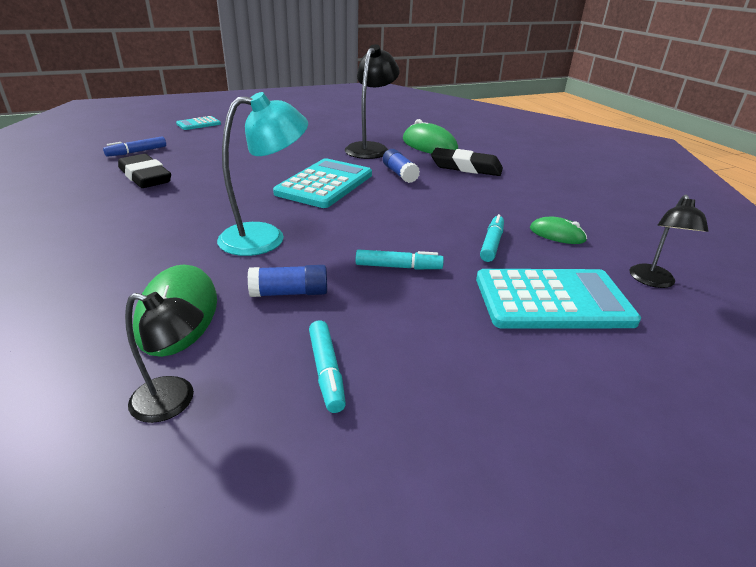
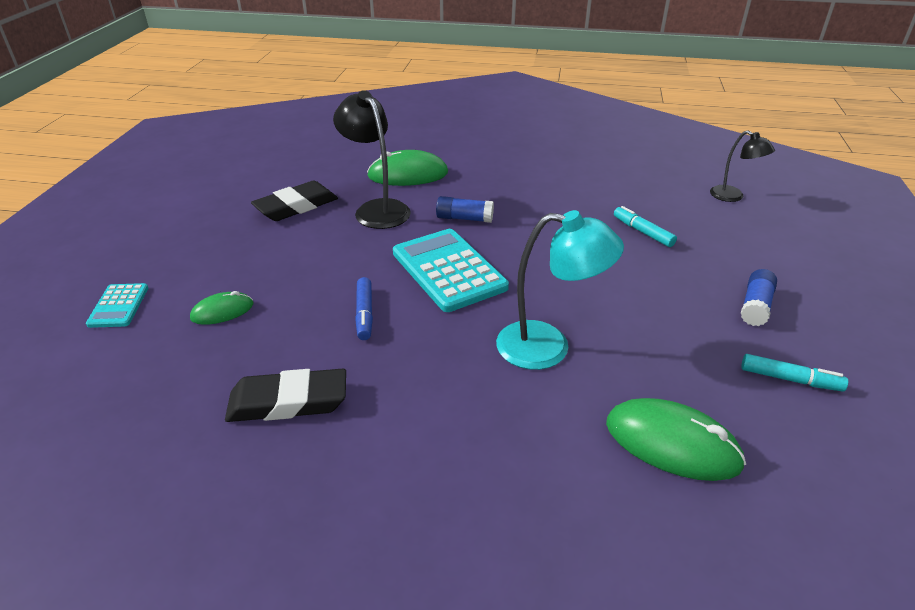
camera: 55 degrees left, 5 degrees up
blue marker [103,136,166,157] -> blue marker moved to [355,277,373,340]
black lamp [125,292,204,423] -> none
turquoise lamp [217,92,308,256] -> turquoise lamp turned 90 degrees clockwise [496,210,624,370]
blue glue stick [248,265,327,297] -> blue glue stick moved to [741,269,777,326]
turquoise marker [356,249,444,270] -> none
black eraser [431,148,503,176] -> black eraser moved to [251,181,338,221]
turquoise calculator [476,269,641,329] -> none
green mouse [530,216,587,244] -> green mouse moved to [190,291,253,325]

